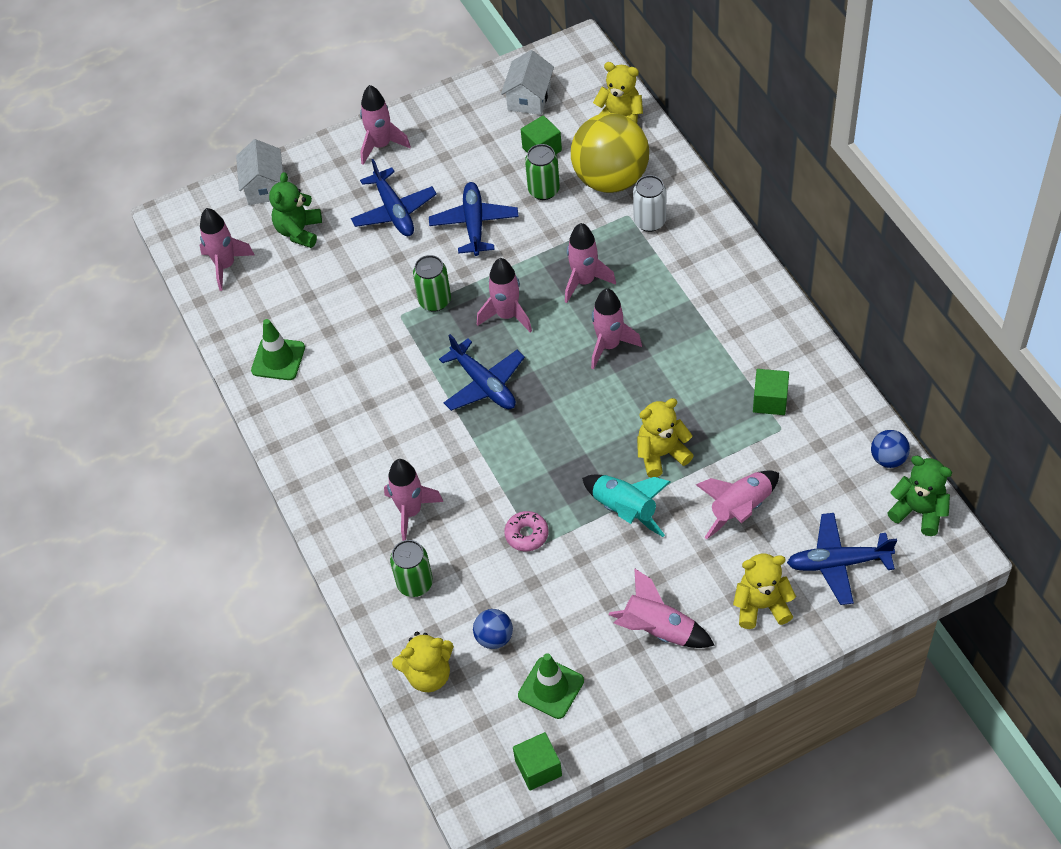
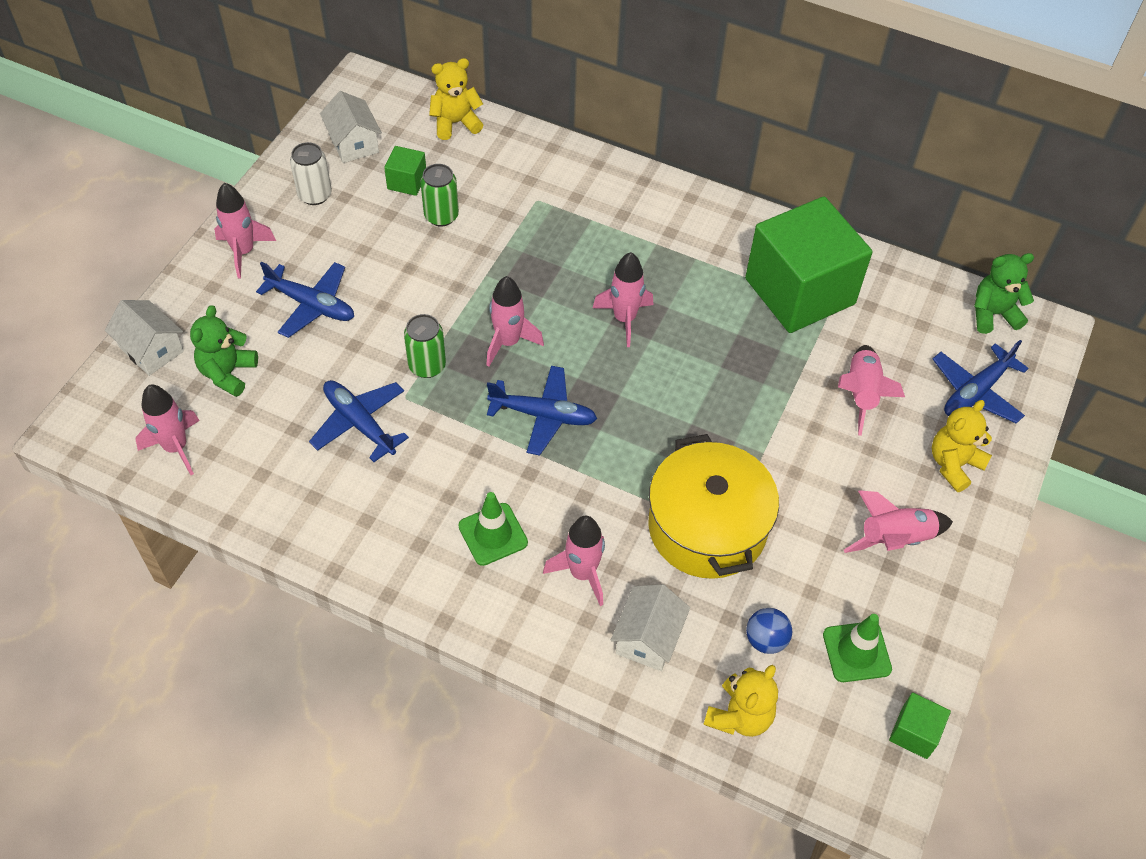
camera: 45 degrees left, 0 degrees up
green traffic cone [251,319,305,380] -> green traffic cone moved to [458,492,528,566]
green teddy bear [269,172,322,248] -> green teddy bear turned 45 degrees clockwise [190,305,258,397]
green can [390,540,433,597] -> white house [611,584,690,671]
blue plane [429,182,519,256] -> blue plane moved to [309,380,409,462]
pink donut [504,511,549,551] -> yellow pot [648,434,779,579]
pink rocket [565,223,616,303] -> none
yellow ball [571,113,649,193] -> none
turquoise rocket [582,475,670,537] -> none
white can [633,175,666,232] -> white can moved to [290,142,332,205]
yellow teddy bear [637,398,694,478] -> none
green cube [753,369,789,415] -> green cube [745,196,872,333], size x2.46
blue ball [871,430,910,468] -> none

